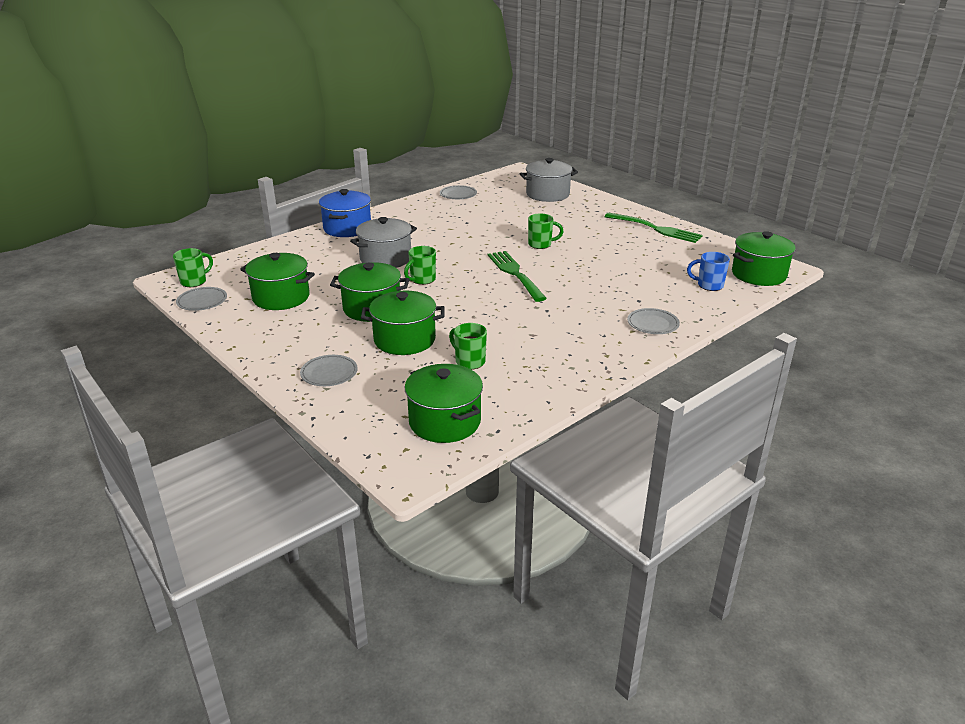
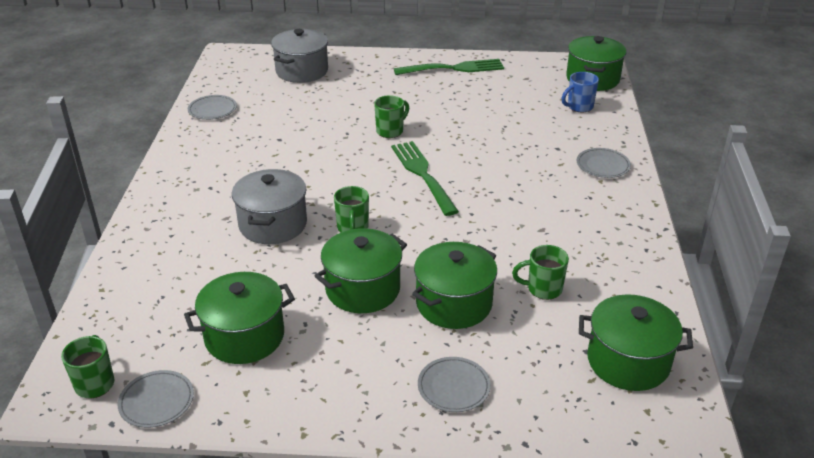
camera: 45 degrees left, 5 degrees up
blue pot [319,189,371,237] -> none
green fork [488,251,547,302] -> green fork turned 45 degrees clockwise [391,141,459,216]

